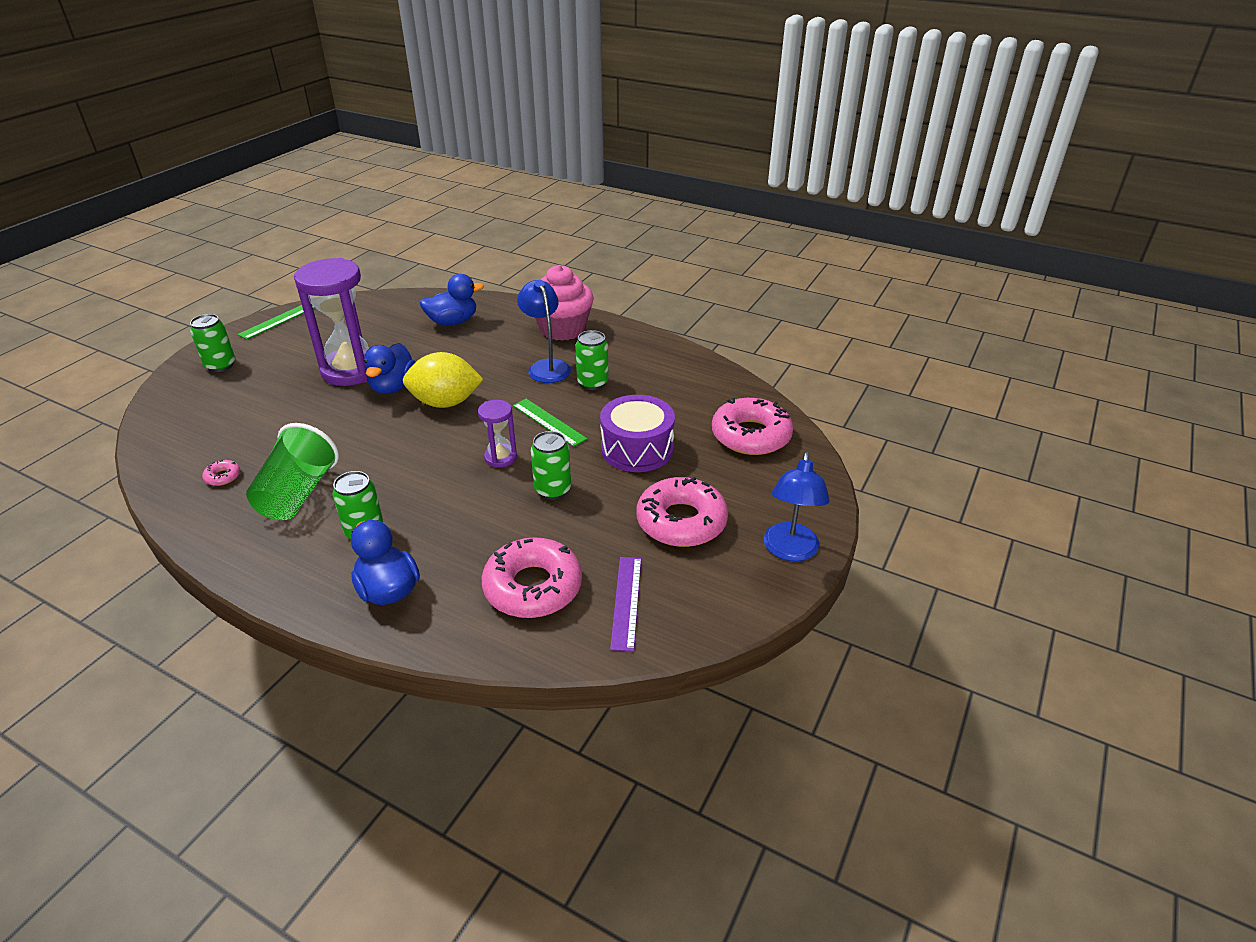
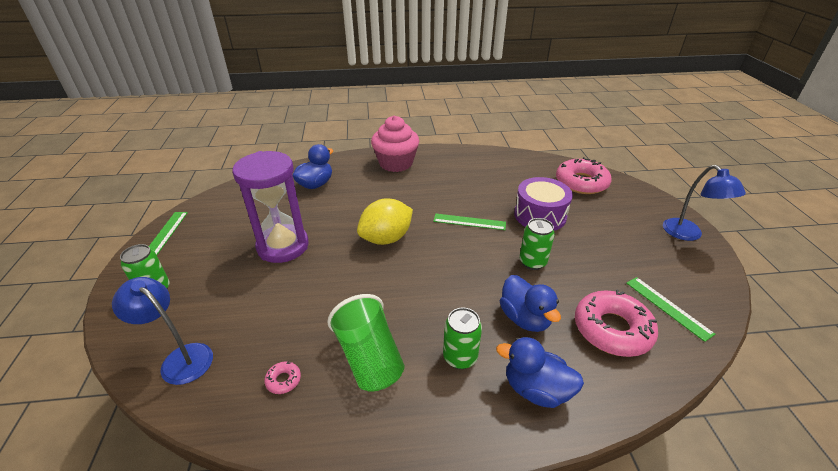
camera: 35 degrees left, 0 degrees up
blue duck [364,343,415,394] -> blue duck moved to [500,275,561,332]
purple hourglass [478,400,517,468] -> none
blue lamp [517,280,571,383] -> blue lamp moved to [112,277,213,385]
green can [575,330,609,390] -> none
purple ruler [610,557,641,651] -> green ruler [626,277,715,342]
pink donut [637,477,728,547] -> none

